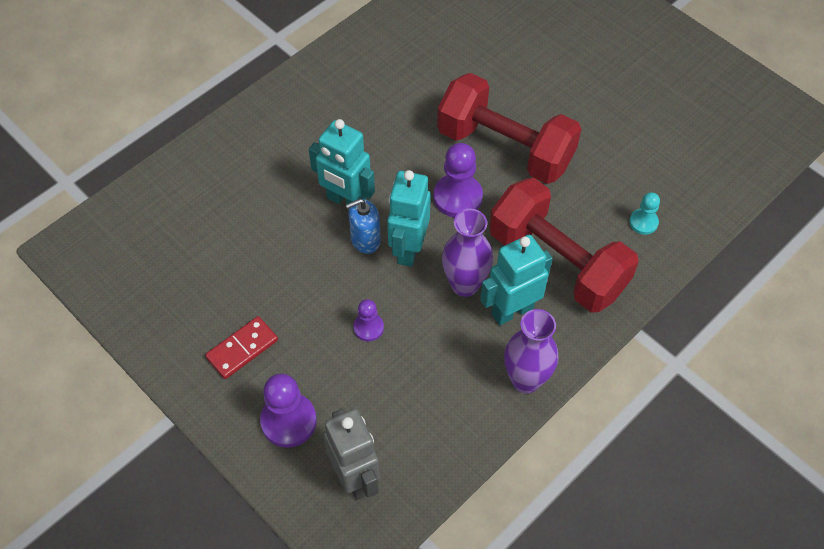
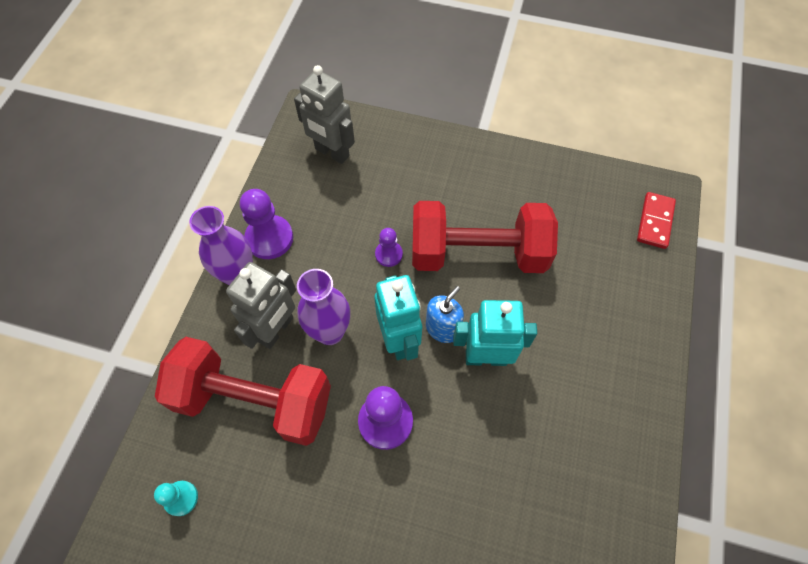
camera: 150 degrees right, 5 degrees up
red domino [205,316,278,379] -> red domino moved to [637,192,676,249]
purple pawn [260,373,317,448] -> purple pawn moved to [240,189,293,259]
red dumbbell [437,73,581,184] -> red dumbbell moved to [412,201,558,273]
turquoise robot [480,235,553,325] -> grey robot [226,262,296,349]

